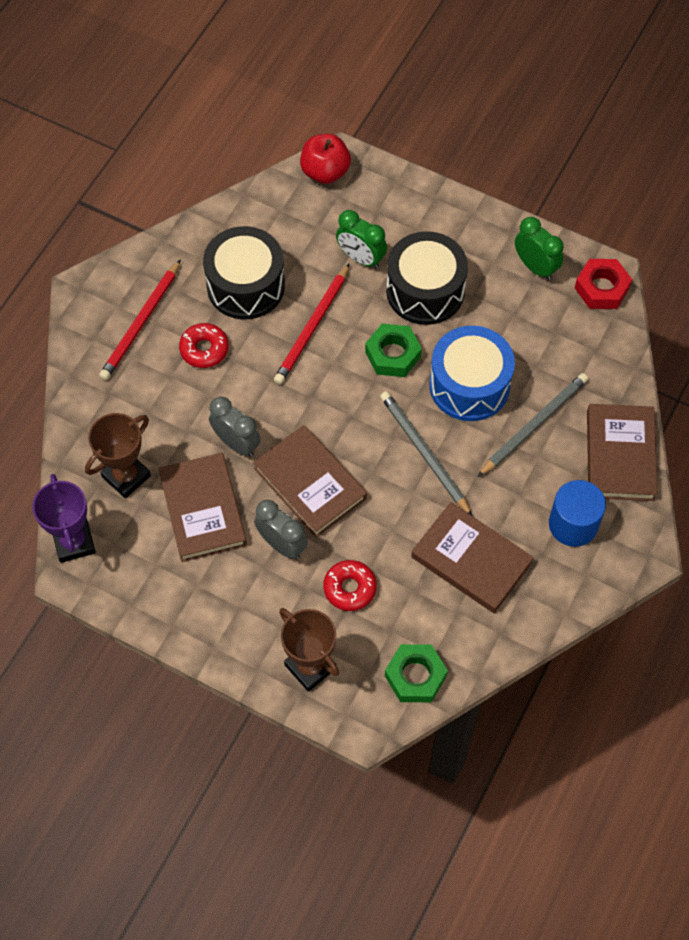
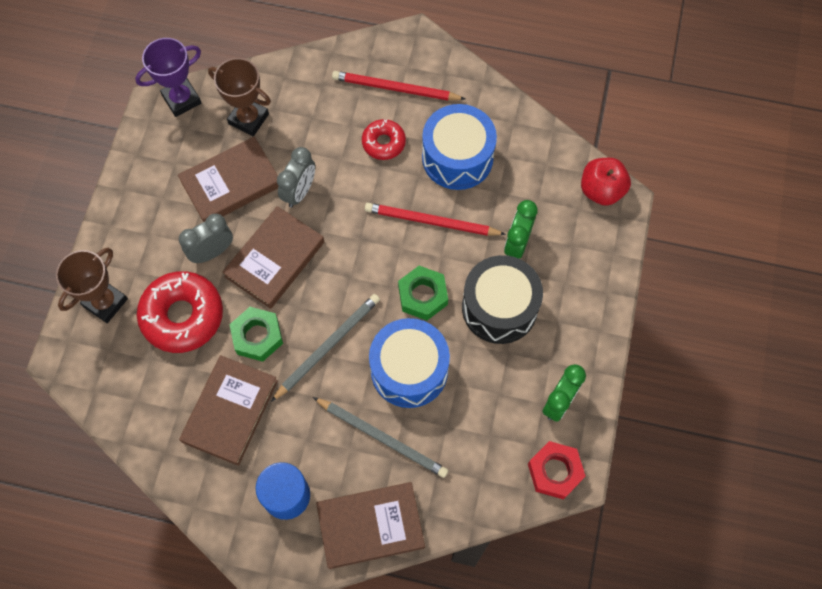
camera: 75 degrees right, 5 degrees up
black drum [203,226,285,319] -> blue drum [422,104,497,190]
grey clock [254,500,308,559] -> grey clock turned 150 degrees counterclockwise [179,214,233,263]
red donut [323,560,377,611] -> red donut [137,271,223,353], size x1.79
green nut [385,644,448,702] -> green nut moved to [229,307,283,362]

